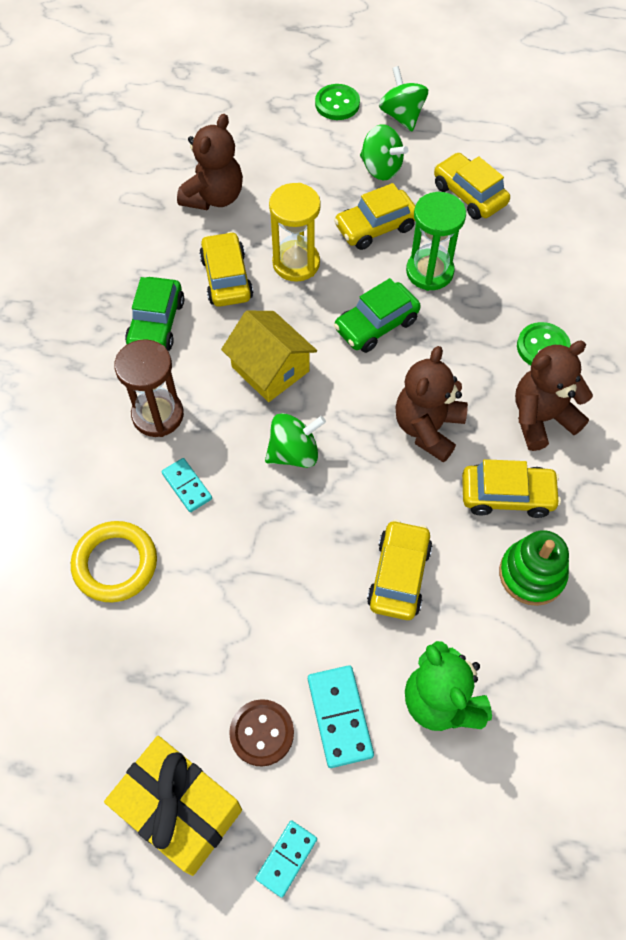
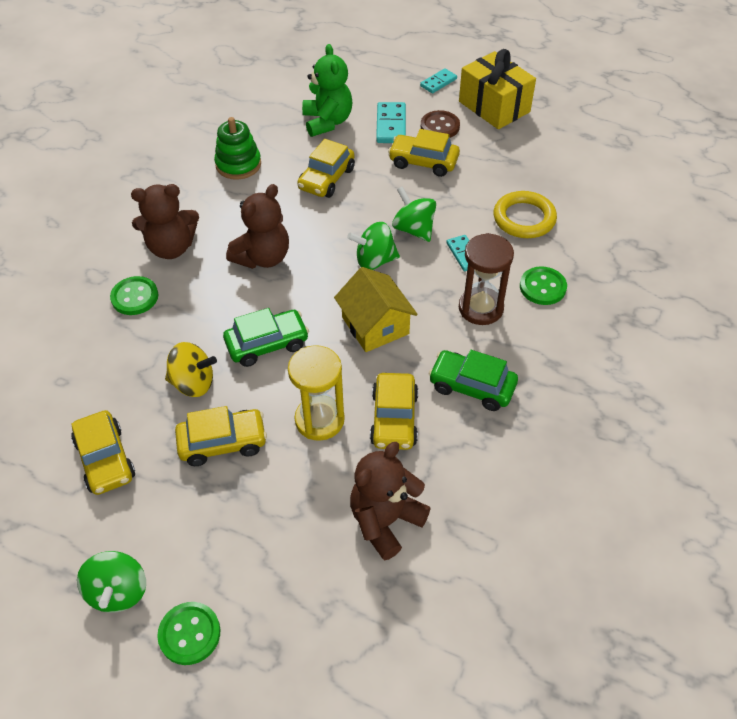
camera: 165 degrees left, 10 degrees down
green car [125,277,184,351] -> green car turned 90 degrees counterclockwise [429,350,518,411]
green spinning top [360,124,408,180] -> green spinning top moved to [392,187,436,242]
green hourglass [406,192,466,291] -> yellow spinning top [165,342,217,397]
yellow car [462,459,561,518] -> yellow car moved to [388,129,460,177]
none -> green button [520,266,567,305]

